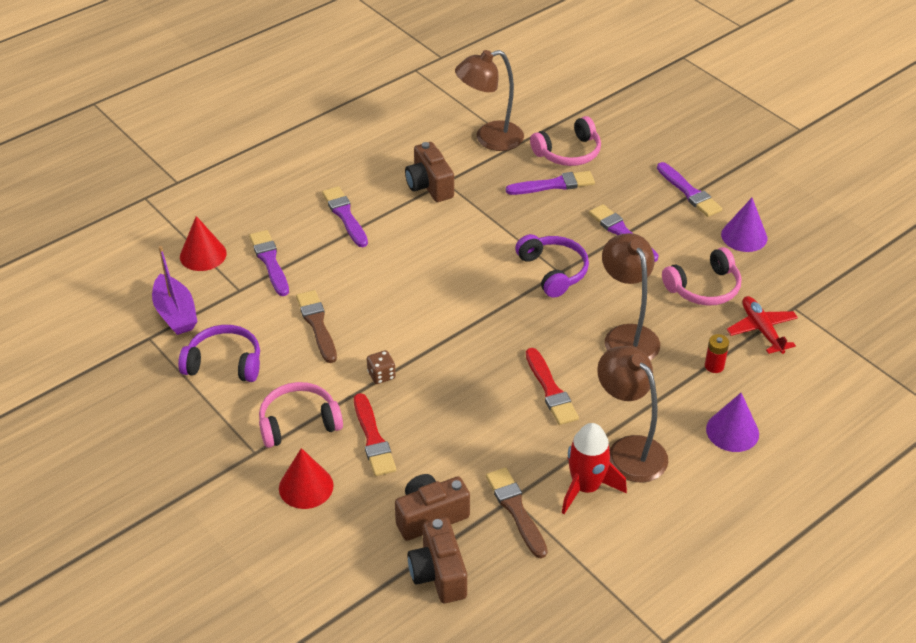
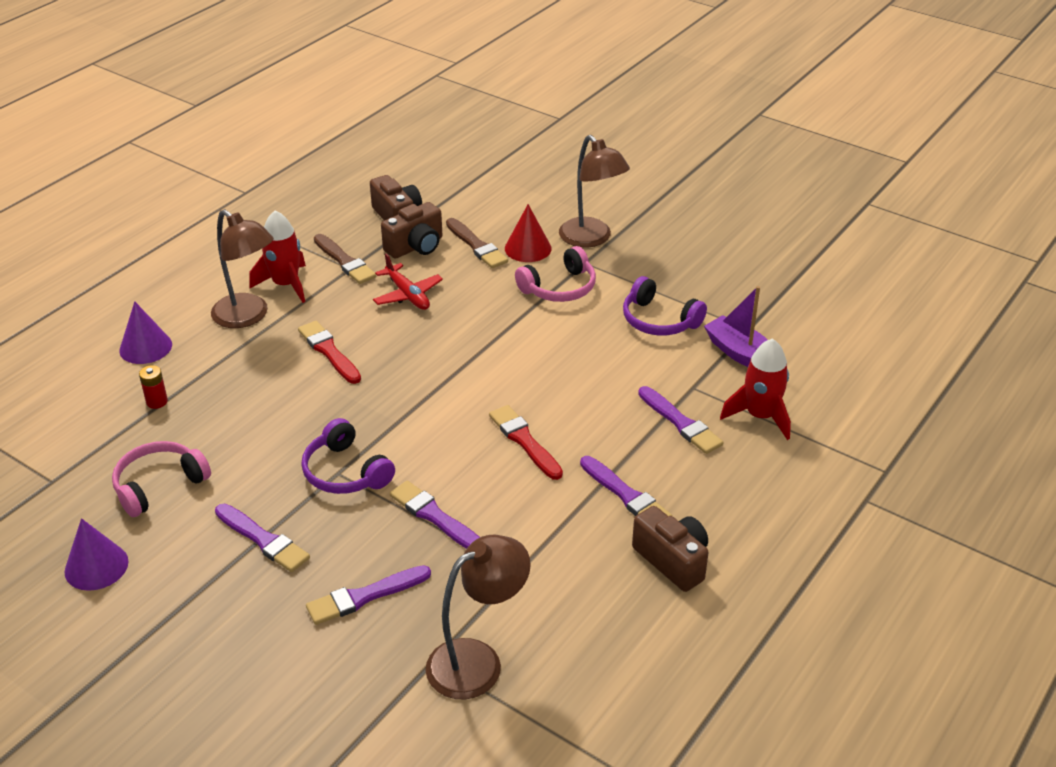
camera: 165 degrees right, 5 degrees down
purple headphones [178,325,260,382] -> purple headphones turned 45 degrees clockwise [623,276,707,335]
red cone [180,216,227,271] -> red rocket [720,338,791,440]
brown brush [296,290,337,363] -> brown brush moved to [446,218,508,268]
red brush [354,393,396,476] -> red brush moved to [489,405,563,480]
brown dice [367,350,396,384] -> none
brown camera [405,142,454,202] -> brown camera moved to [632,506,709,592]
pink headphones [530,116,601,166] -> none
brown lamp [602,233,660,361] -> brown lamp moved to [559,135,630,248]
purple brush [657,162,722,217] -> purple brush moved to [390,481,480,549]
red plane [726,296,798,354] -> red plane moved to [373,254,443,310]

